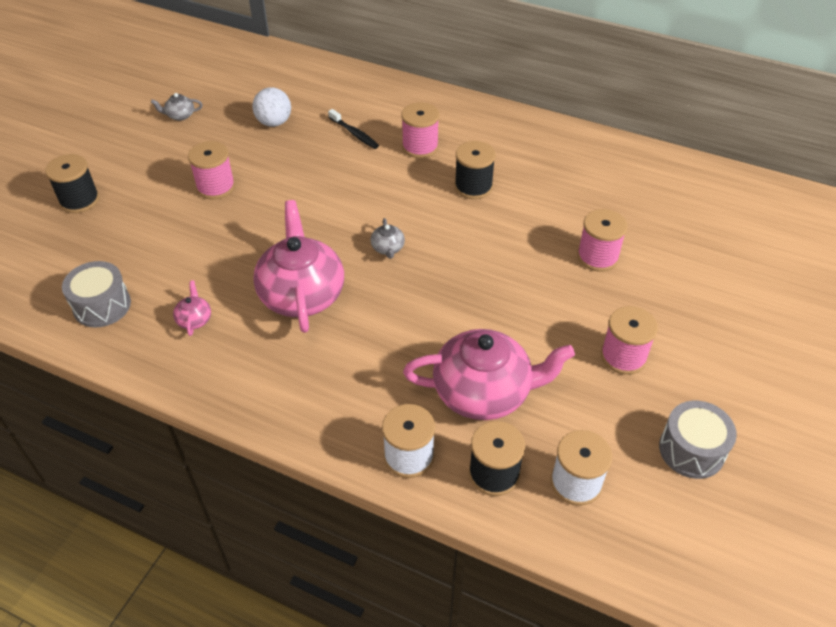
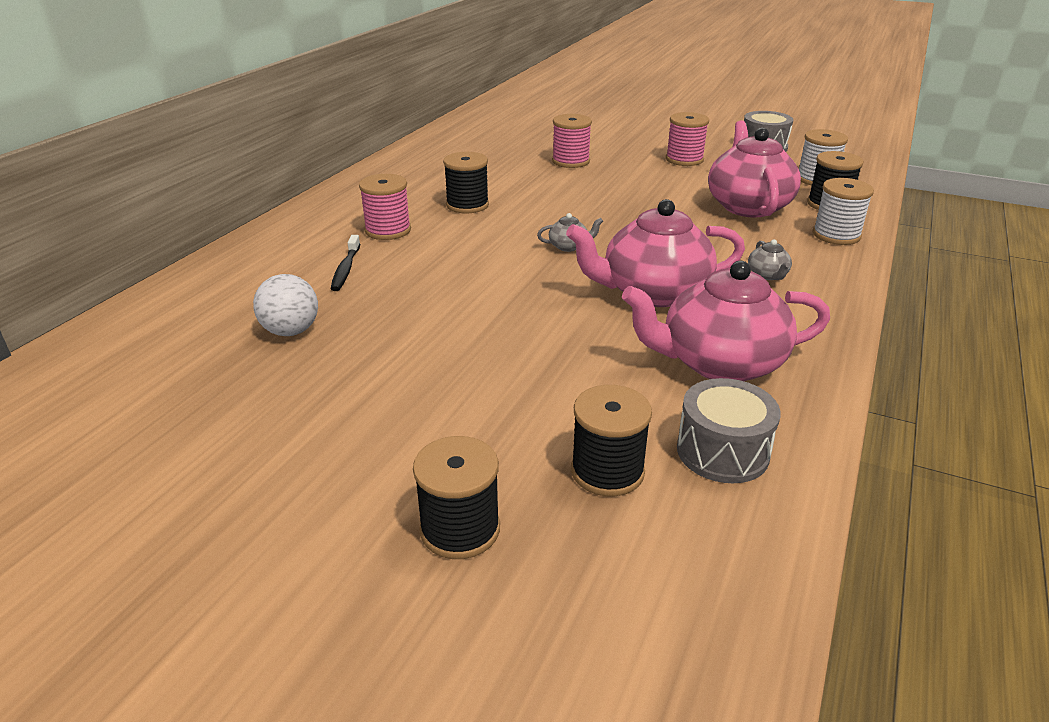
camera: 90 degrees left, 15 degrees down
grey teapot [151,93,203,121] -> grey teapot moved to [748,239,792,280]
pink teapot [173,280,211,336] -> pink teapot [622,261,830,381], size x2.46
pink spool [188,141,235,199] -> none
black toothbrush [328,109,379,149] -> black toothbrush turned 135 degrees clockwise [331,235,360,291]
none -> black spool [571,385,652,496]

